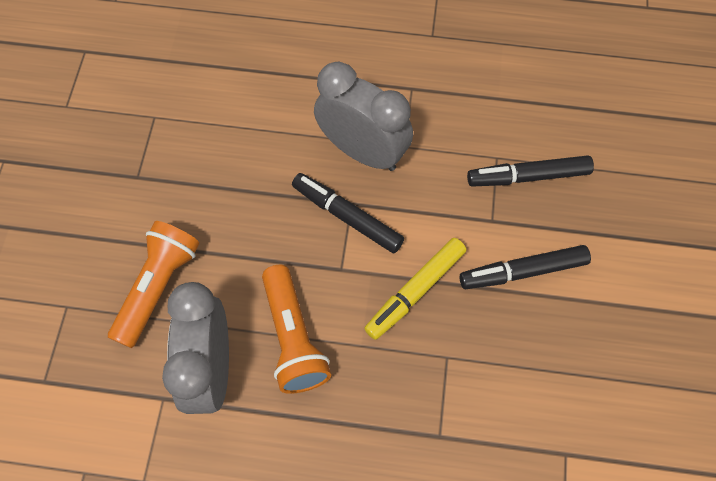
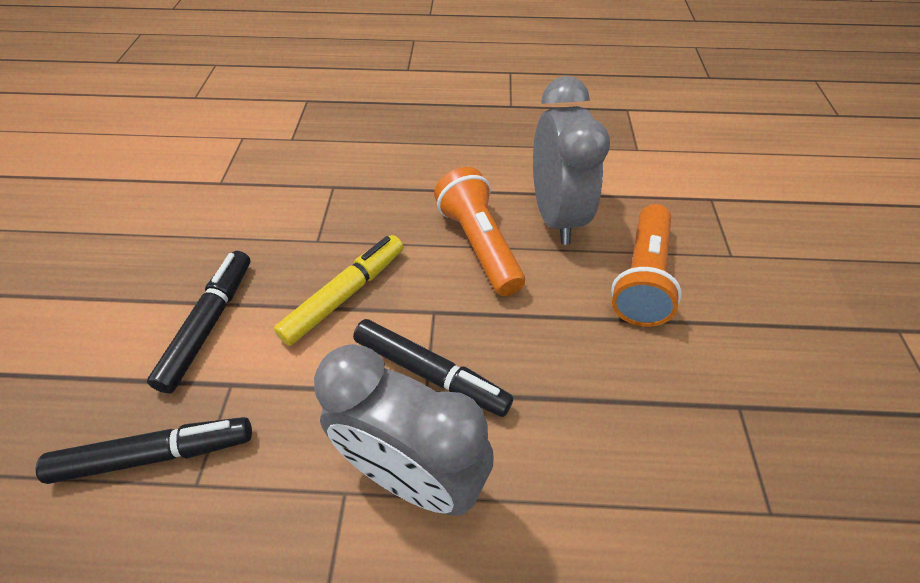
camera: 175 degrees right, 15 degrees down
black marker [460,245,591,289] -> black marker turned 60 degrees counterclockwise [147,251,250,394]

